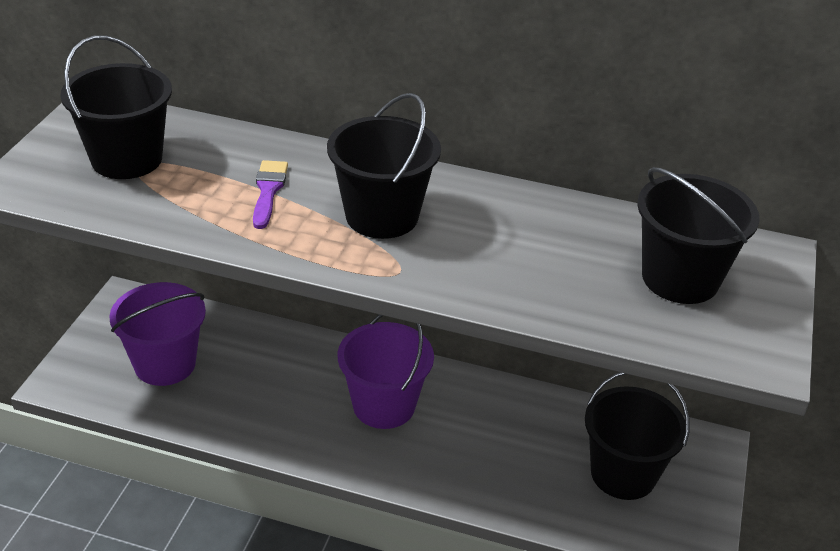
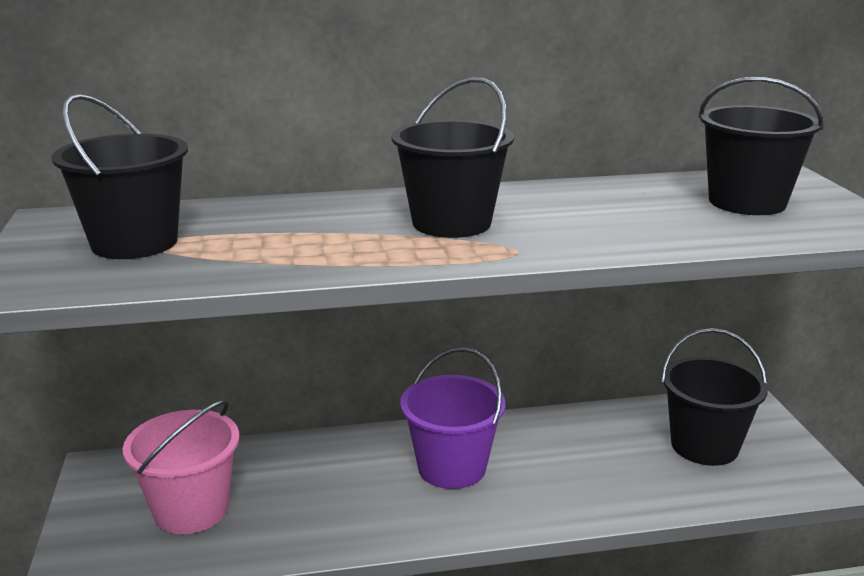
camera: 25 degrees left, 15 degrees down
purple bucket [109,282,206,386] -> pink bucket [123,400,239,534]
purple brush [253,160,288,229] -> none

